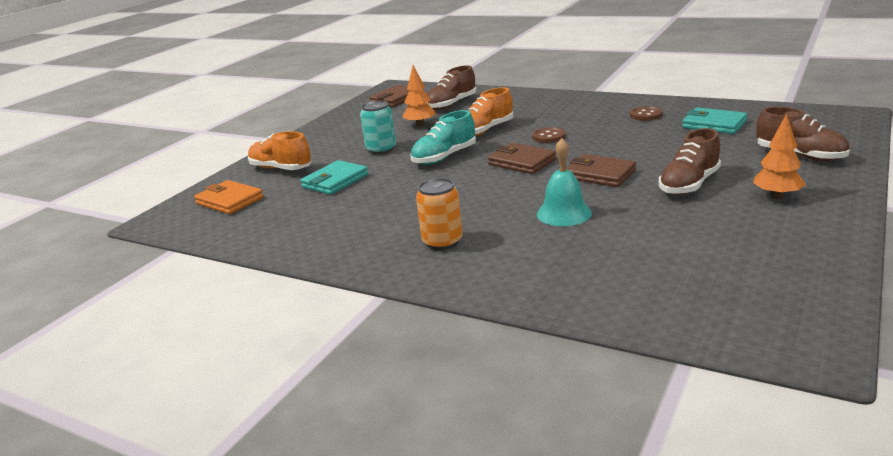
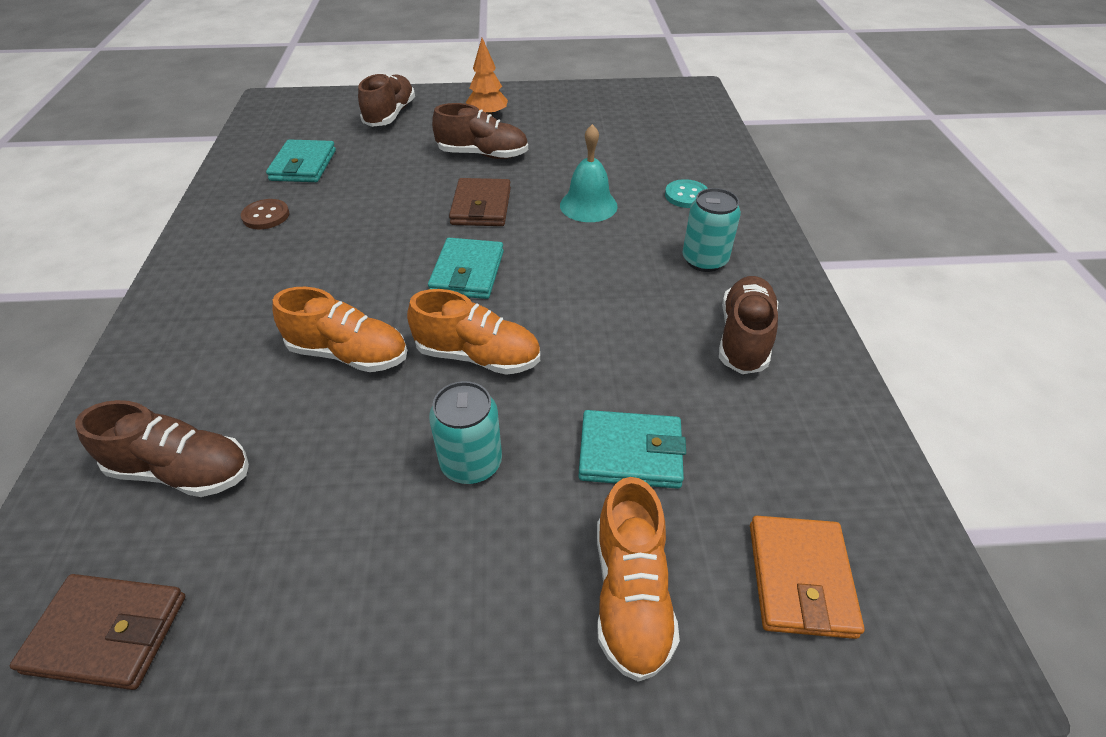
camera: 125 degrees left, 20 degrees up
orange tree [402,65,436,127] -> none
turquoise shoe [410,110,476,165] -> orange shoe [407,289,540,375]
orange can [416,178,463,250] -> turquoise can [682,188,741,272]
brown wallet [488,143,556,174] -> turquoise wallet [428,238,504,299]
brown button [532,127,566,143] -> none
none -> turquoise button [665,179,708,208]
none -> brown shoe [719,276,778,374]

